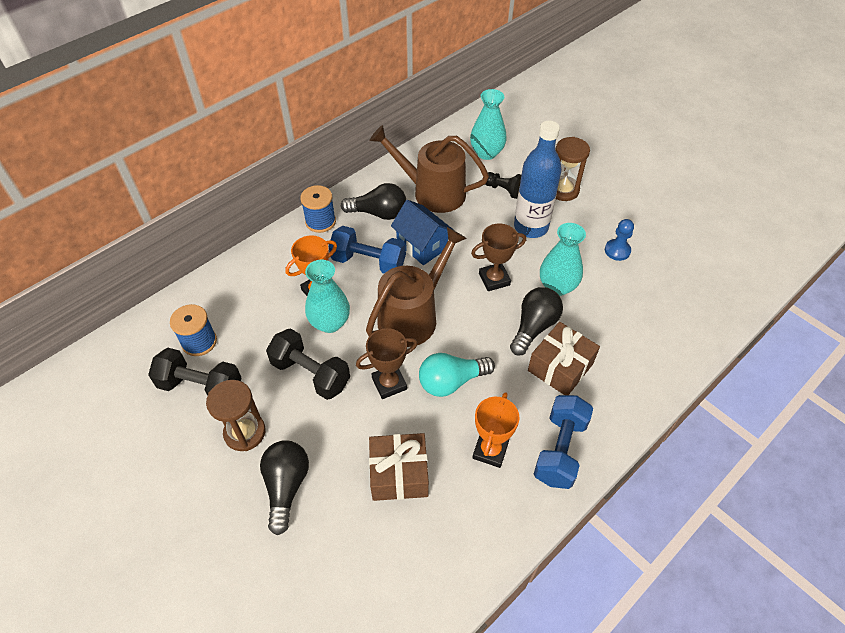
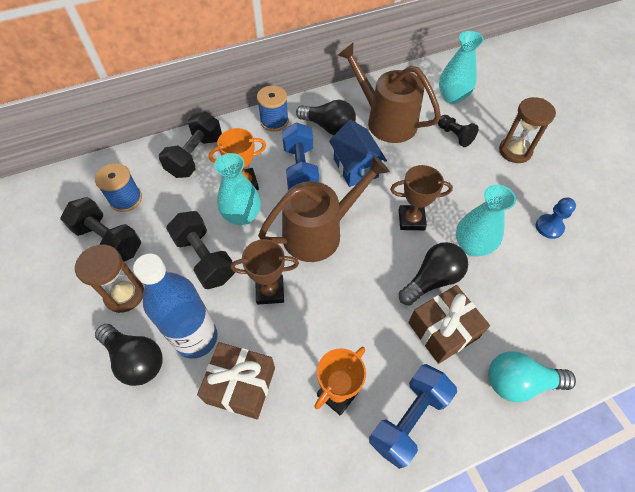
camera: 20 degrees right, 5 degrees up
black light bulb [260,440,309,535] -> black light bulb turned 105 degrees clockwise [95,324,162,386]
blue dumbbell [329,226,406,274] -> blue dumbbell turned 45 degrees clockwise [282,122,319,190]
turquoise light bulb [419,353,495,397] -> turquoise light bulb moved to [488,351,576,402]
blue bottle [514,121,562,238] -> blue bottle moved to [133,254,218,359]
none -> black dumbbell [159,112,222,178]

